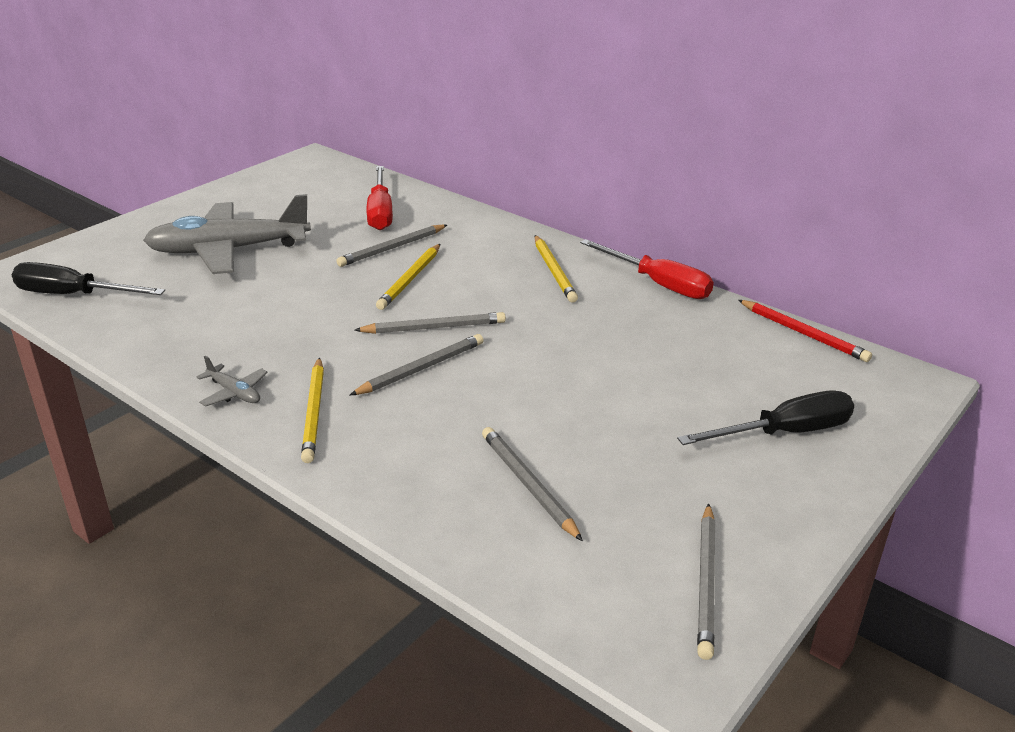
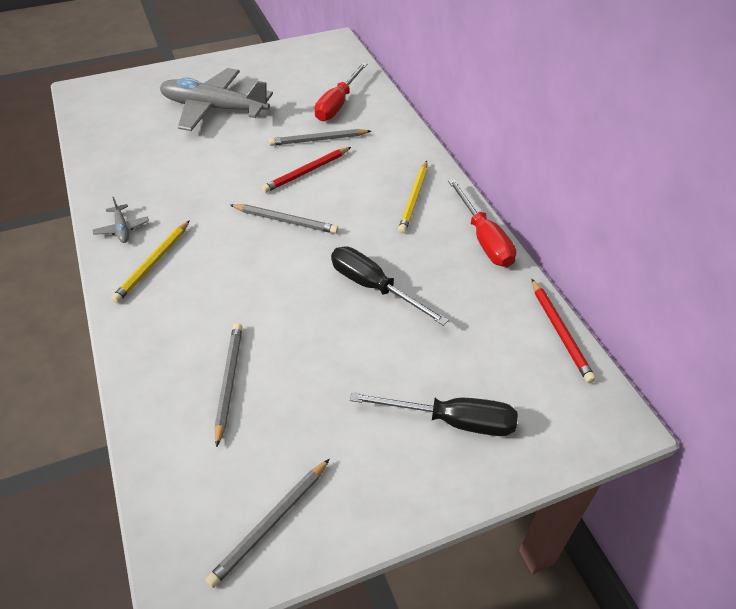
camera: 30 degrees right, 15 degrees up
black screwdriver [12,262,165,295] -> black screwdriver moved to [331,247,449,326]
grey pencil [350,334,484,395] -> none
yellow pencil [376,244,440,310] -> red pencil [262,147,351,193]

